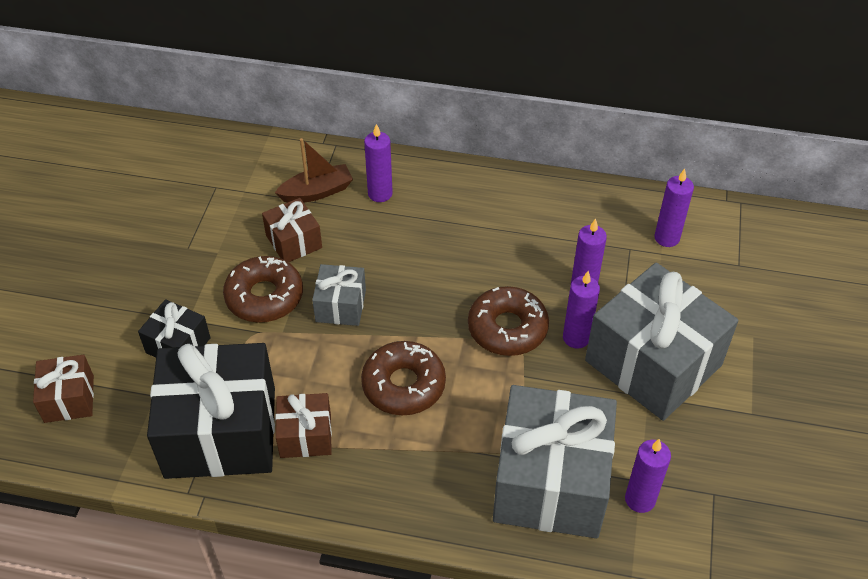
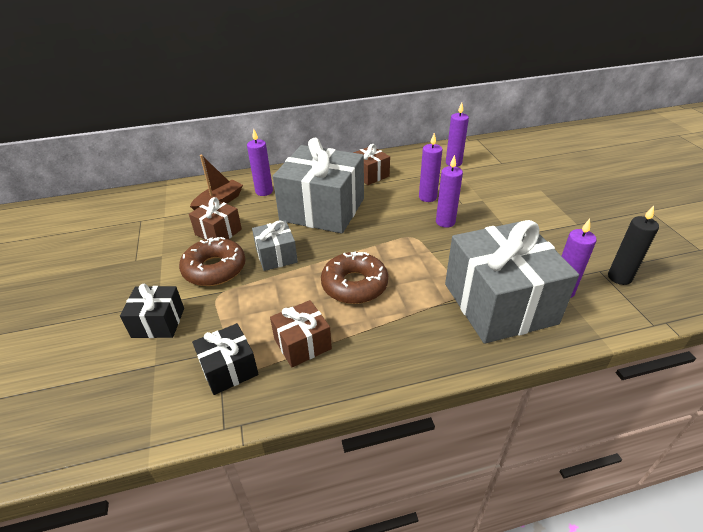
camera: 25 degrees left, 10 degrees down
brown gift [33,355,94,423] -> brown gift moved to [353,144,390,185]
black gift [147,343,275,479] -> black gift [192,323,259,395], size x0.48
brown donut [468,286,549,356] -> none
grey gift [585,262,738,421] -> grey gift moved to [273,138,364,234]
none -> black candle [608,206,659,285]

